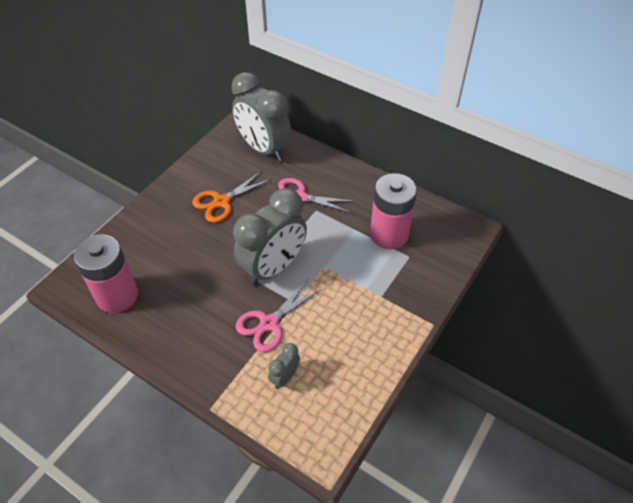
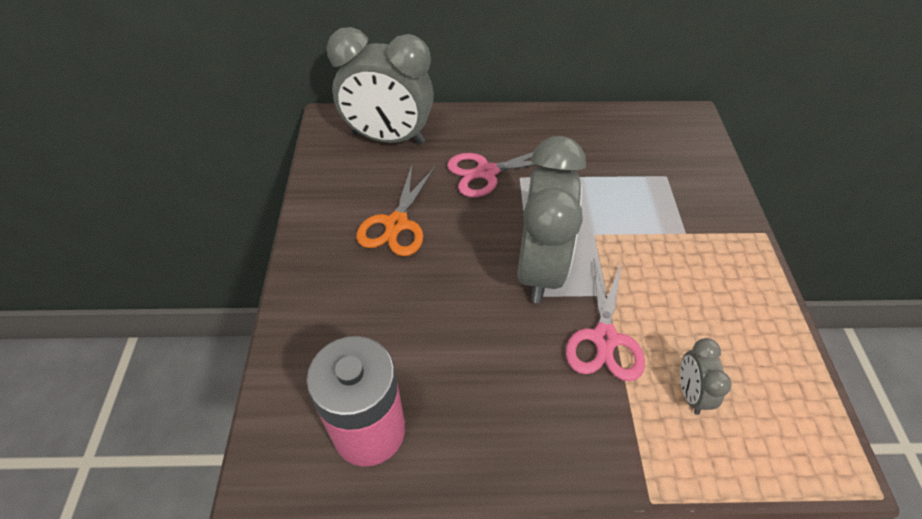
camera: 35 degrees left, 0 degrees up
pink battery [370,173,417,249] -> none

